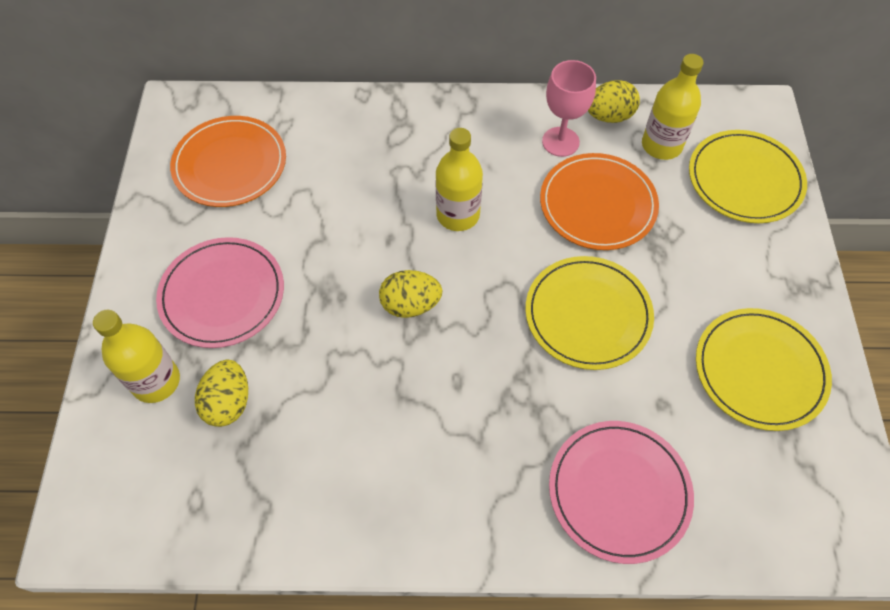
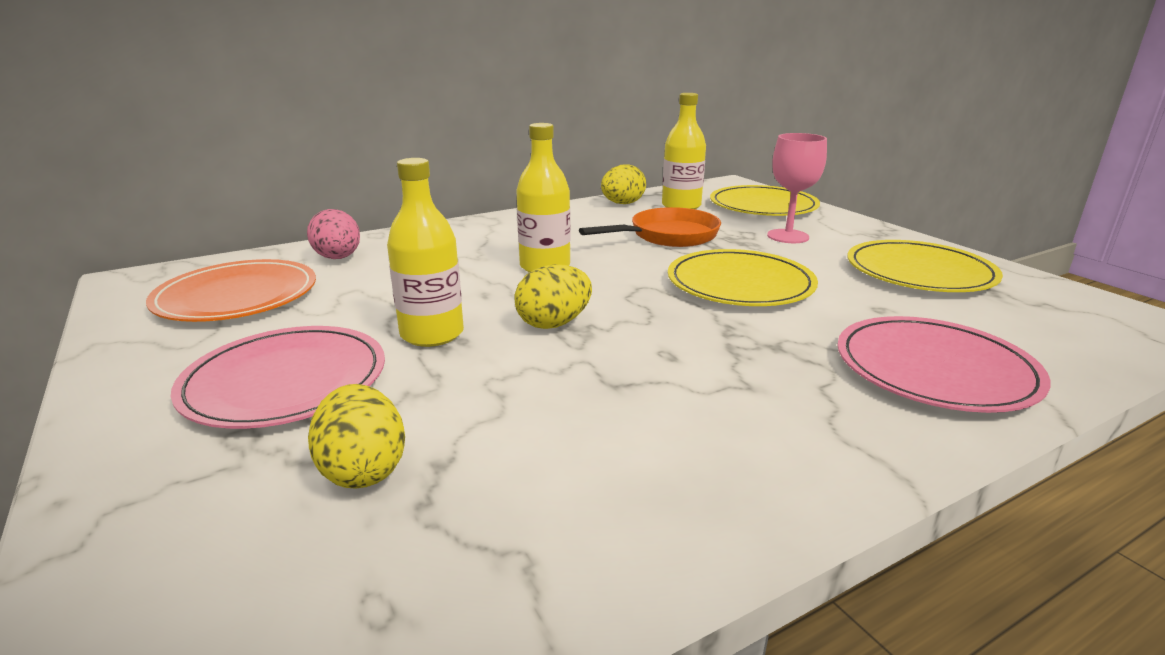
camera: 30 degrees left, 35 degrees down
yellow bottle [93,310,180,403] -> yellow bottle moved to [387,158,464,347]
orange plate [540,153,659,250] -> orange pan [579,207,721,247]
pink goblet [542,60,596,157] -> pink goblet moved to [767,133,827,243]
none -> pink egg [307,209,360,259]

